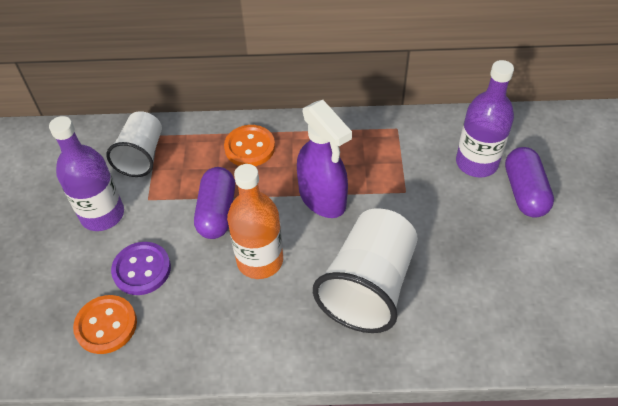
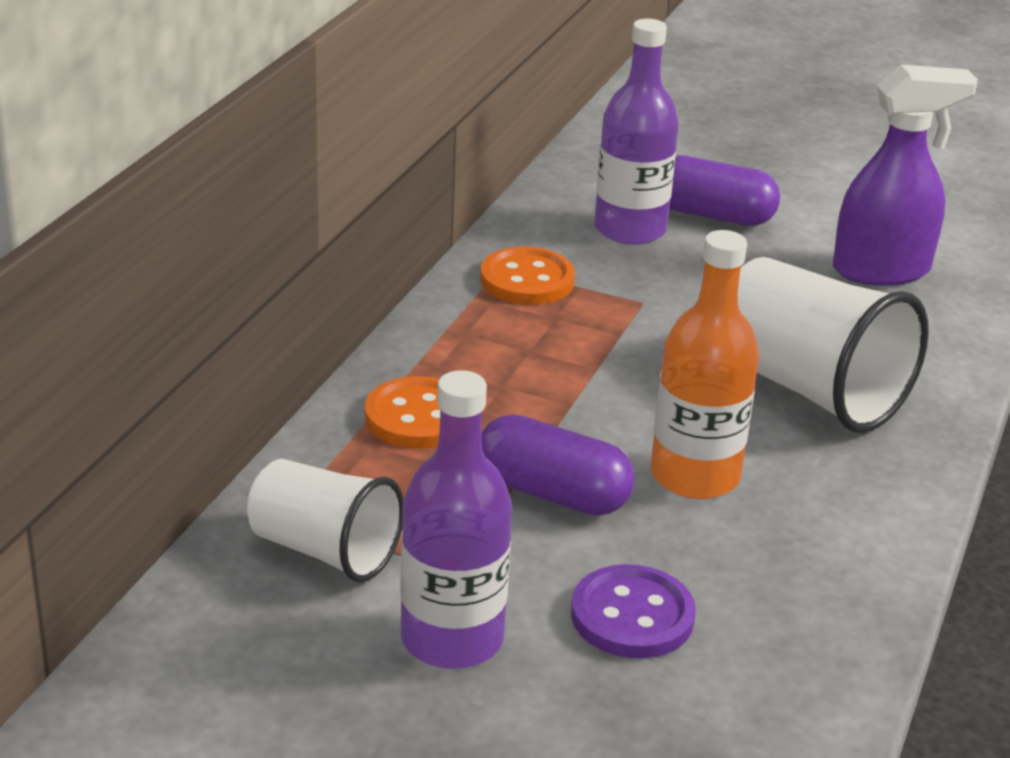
camera: 70 degrees left, 20 degrees down
orange button [73,295,137,354] -> orange button moved to [480,247,575,305]
purple spray bottle [297,100,352,218] -> purple spray bottle moved to [833,64,978,286]

